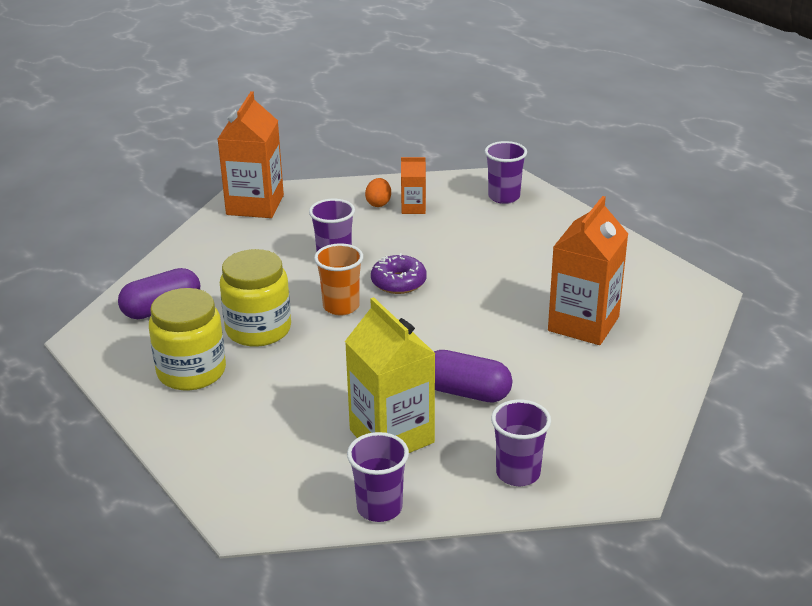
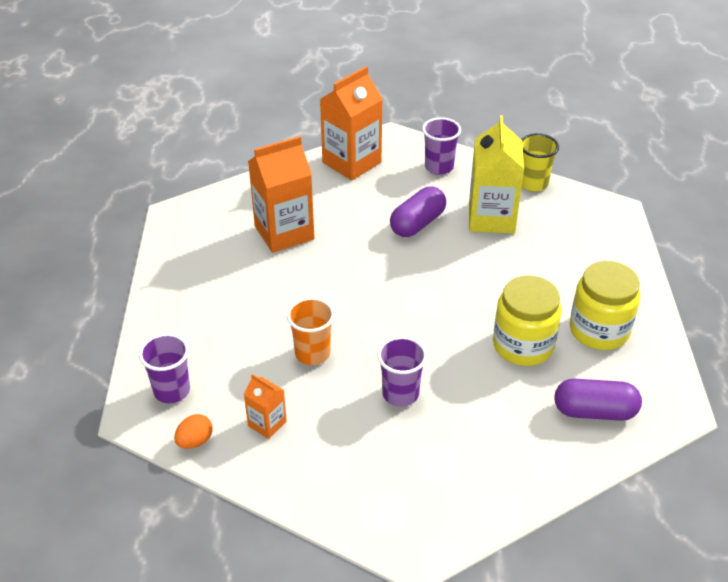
camera: 145 degrees left, 10 degrees up
orange carton [218,91,284,218] -> orange carton moved to [320,66,383,180]
orange cup [314,243,363,316] -> orange cup moved to [287,297,335,365]
purple cup [347,432,409,522] -> yellow cup [521,133,559,192]
orange egg [365,178,391,207] -> orange egg moved to [174,414,213,449]
purple donut [371,253,427,294] -> none
purple capsule [434,350,512,403] -> purple capsule turned 75 degrees clockwise [390,187,446,237]

